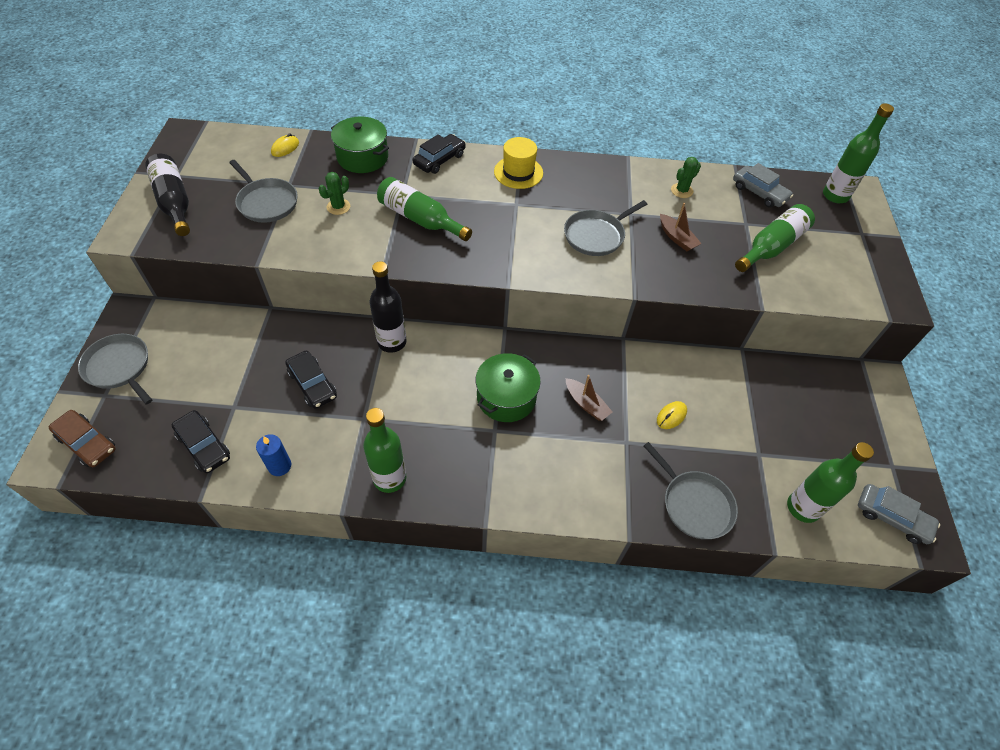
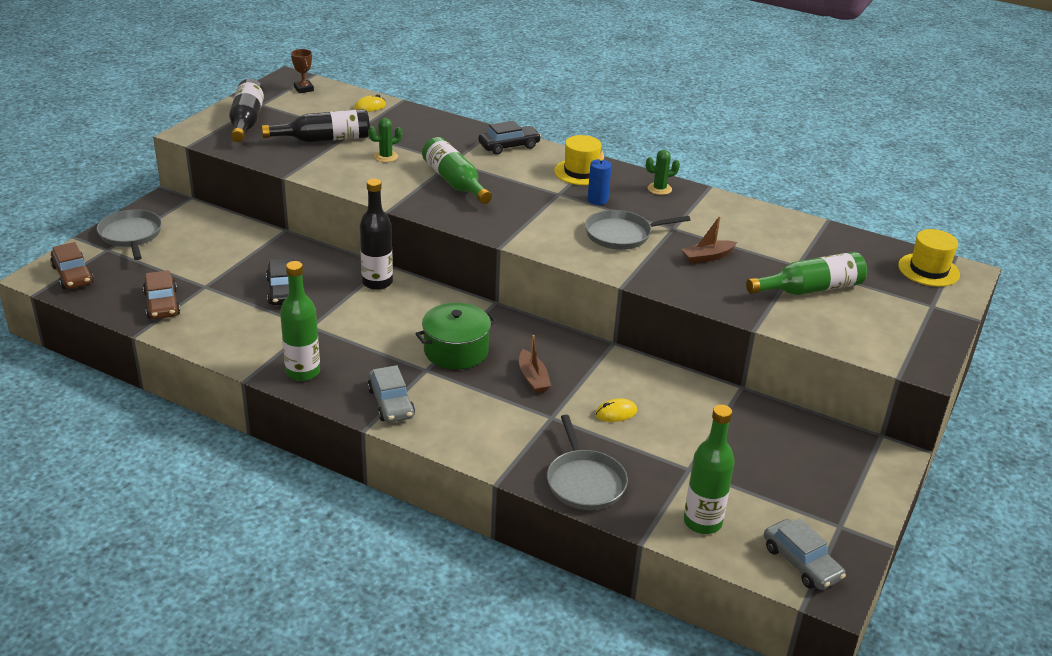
camera: 25 degrees right, 20 degrees down
black car [172,410,230,473] -> brown car [143,270,180,319]
grey pan [229,160,298,223] -> black bottle [262,109,370,142]
blue candle [256,434,291,476] -> blue candle moved to [588,151,612,205]
green pot [331,117,389,173] -> none
brown boat [660,203,702,251] -> brown boat turned 75 degrees clockwise [681,216,737,264]
green cactus [671,157,701,198] -> green cactus moved to [646,150,680,195]
grey car [733,163,793,208] -> grey car moved to [367,365,415,423]
green bottle [823,103,894,203] -> yellow hat [898,229,960,287]
none -> brown trophy [291,49,314,93]

